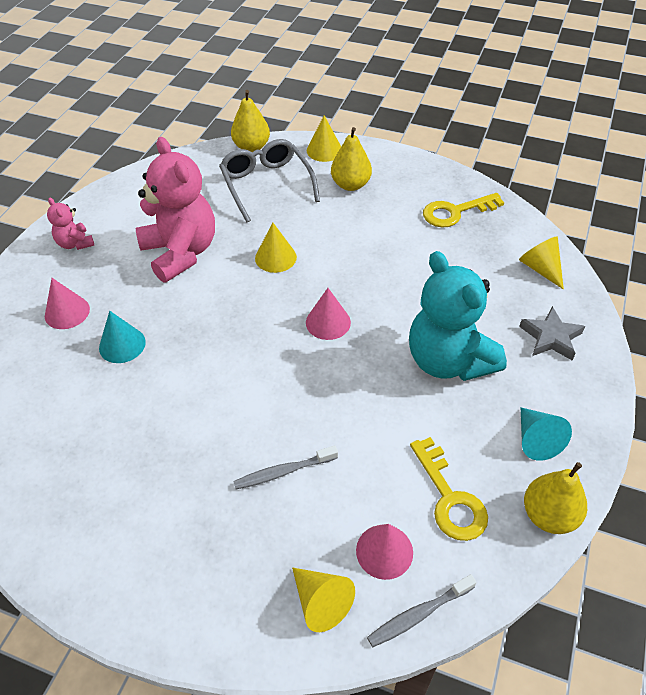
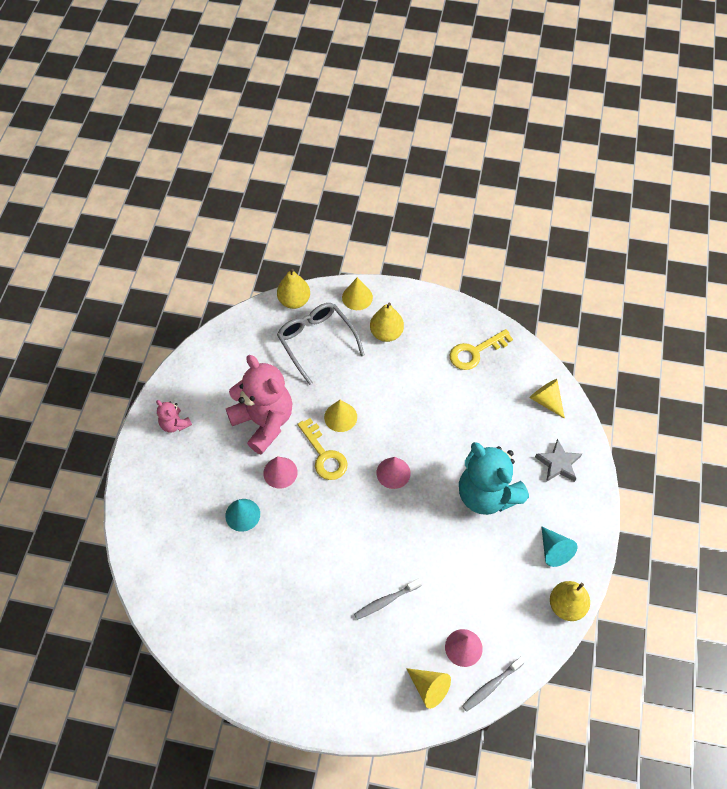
camera: 10 degrees left, 10 degrees up
pink cone [45,278,90,329] -> pink cone moved to [263,456,298,489]
yellow key [410,437,488,541] -> yellow key moved to [298,418,348,480]

